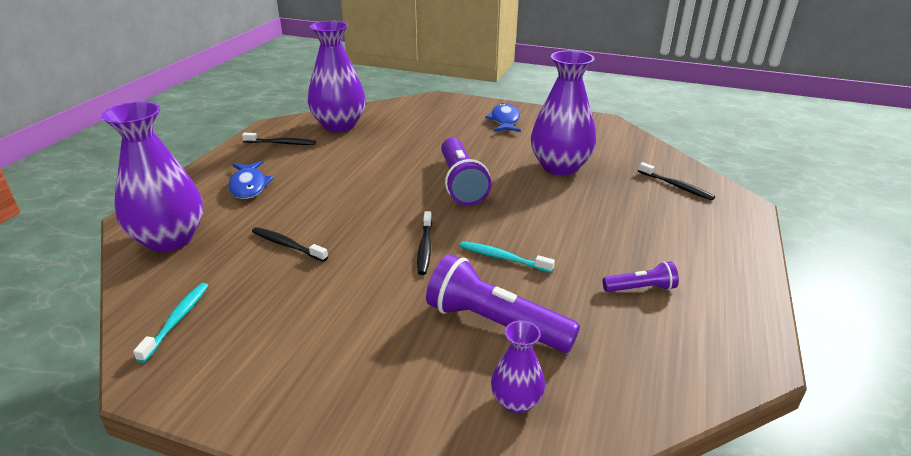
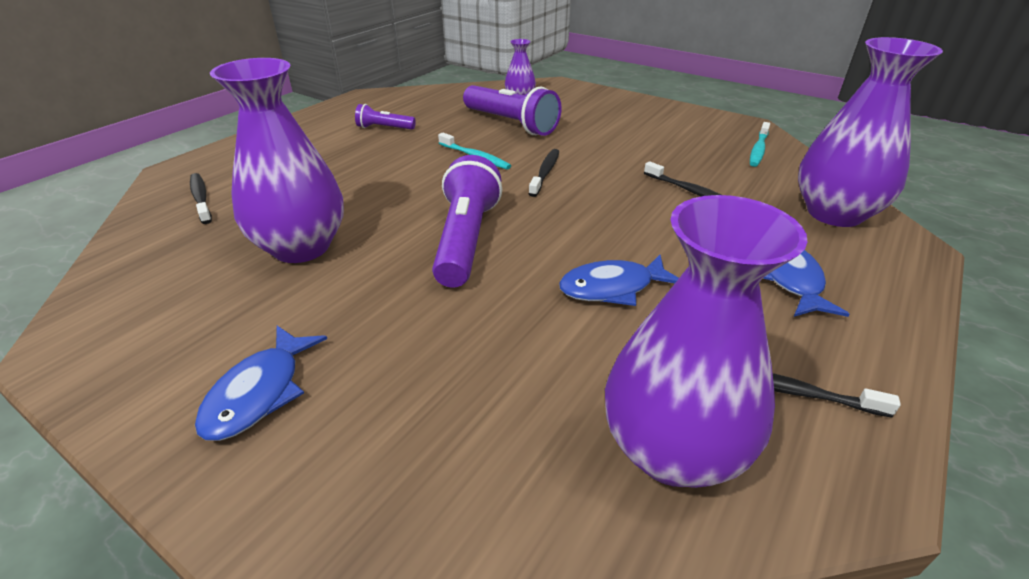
camera: 165 degrees left, 5 degrees up
none -> blue fish [559,255,679,306]

